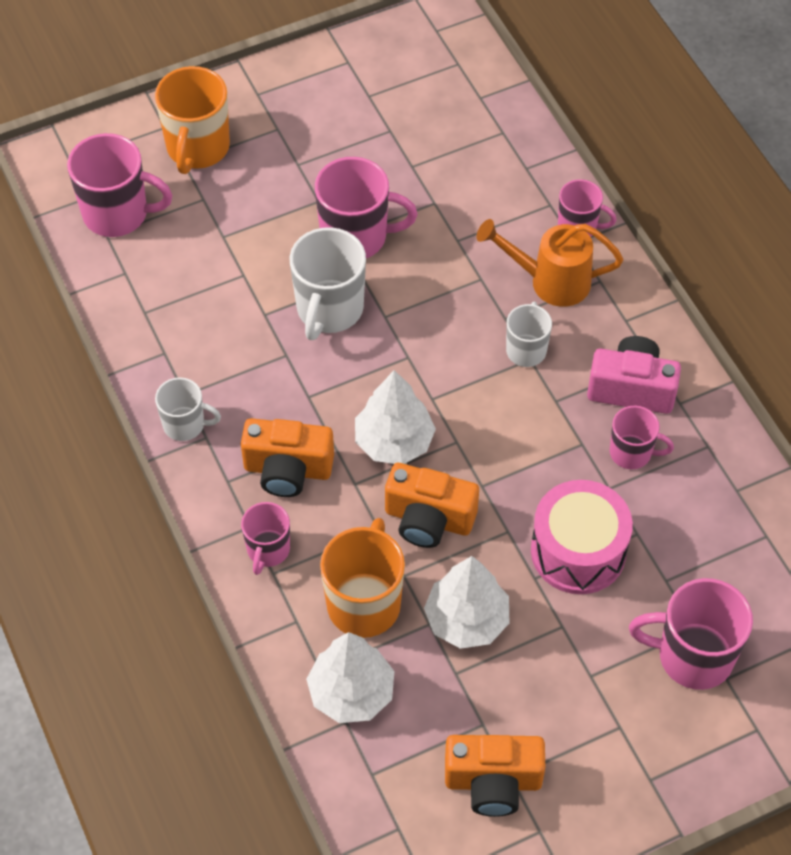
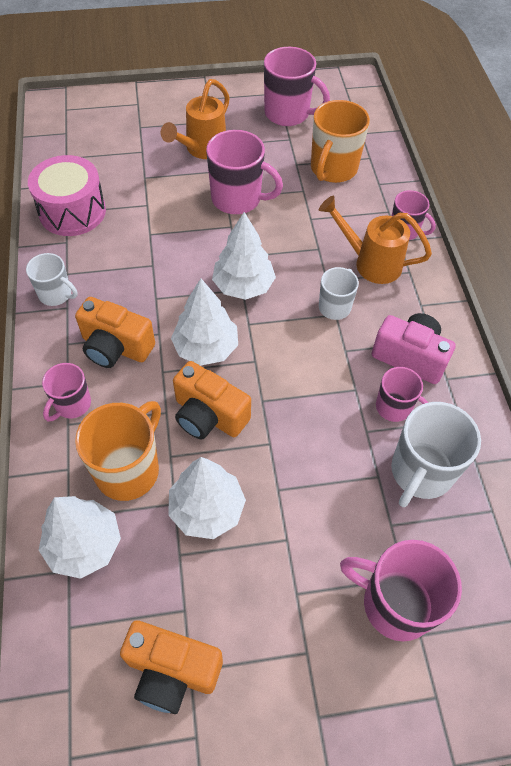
camera: 15 degrees right, 0 degrees up
pink mug [67,133,172,237] -> pink mug moved to [264,47,330,126]
orange mug [155,66,230,174] -> orange mug moved to [311,100,370,183]
white mug [290,227,366,340] -> white mug moved to [391,402,481,507]
pink drum [531,480,633,594] -> pink drum moved to [28,155,106,236]
none -> orange watering can [161,79,230,159]
none -> white tree [212,212,276,300]

